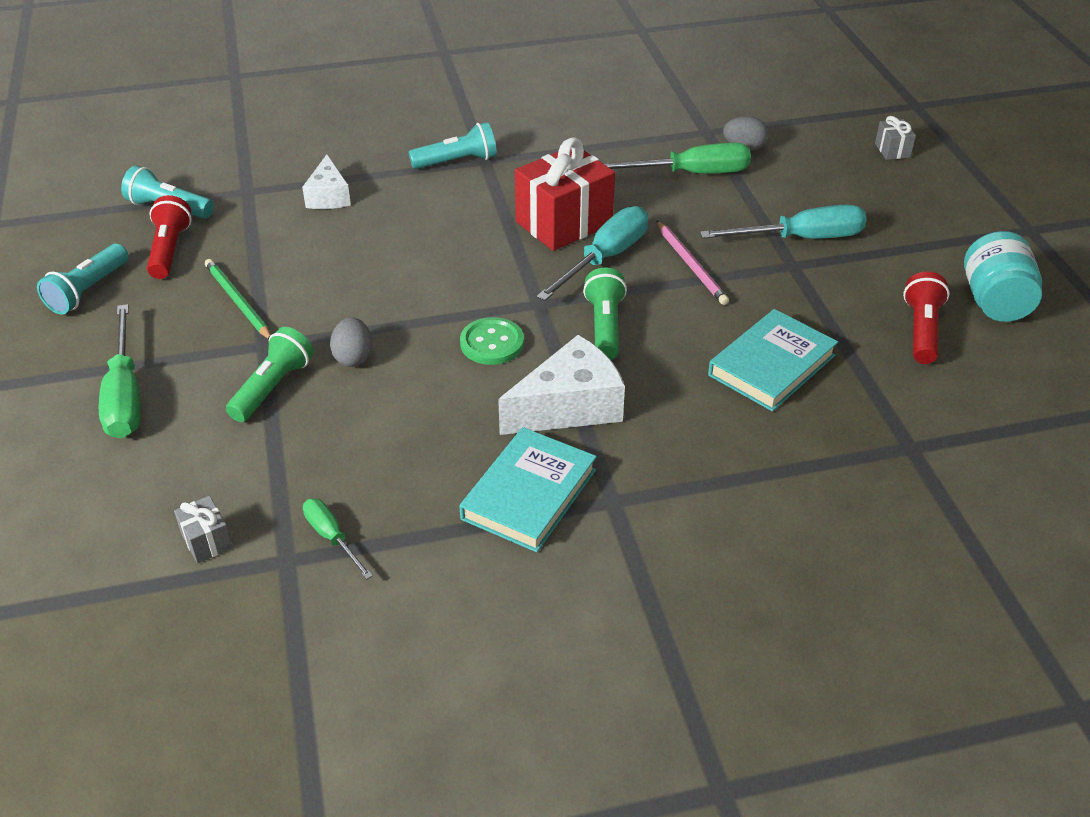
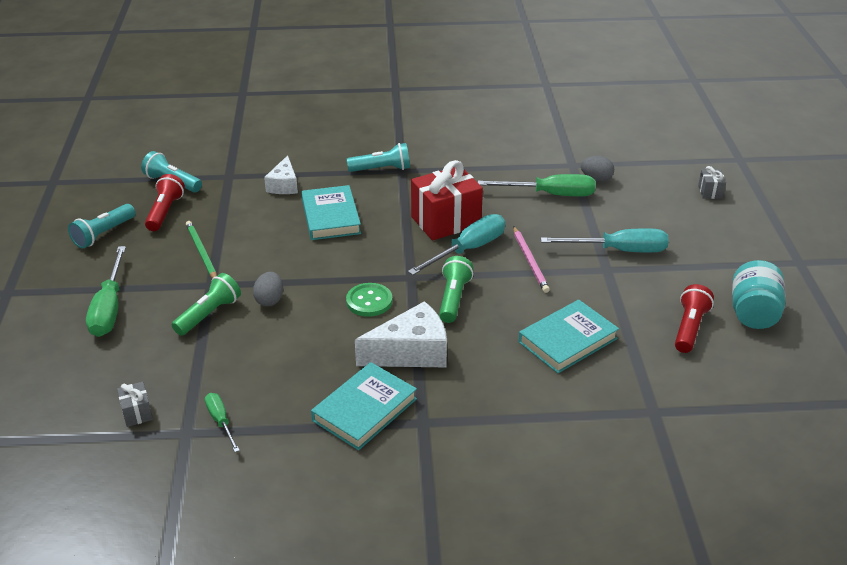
camera: 10 degrees right, 5 degrees down
none -> turquoise book [301,185,361,240]

